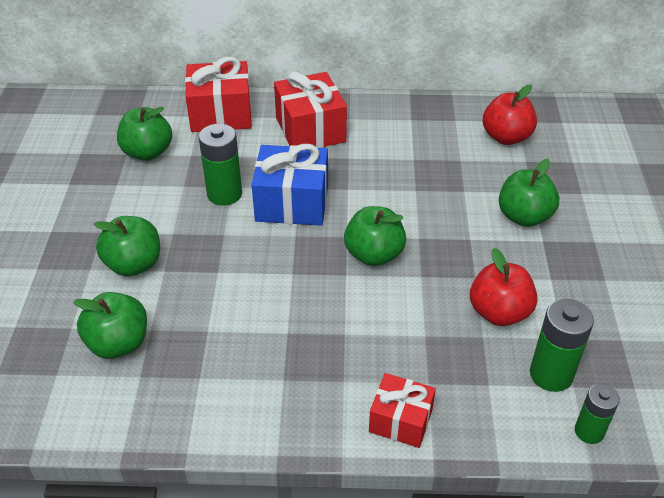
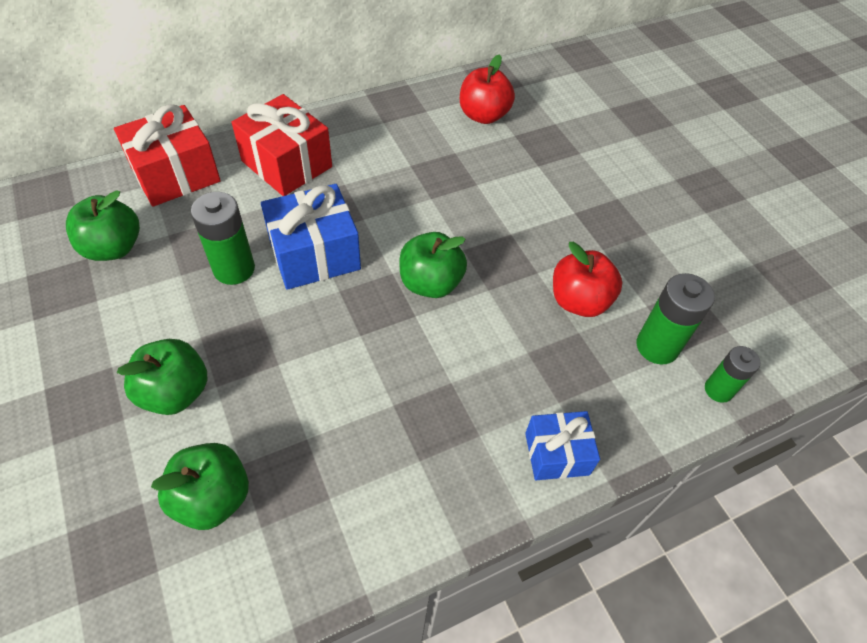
camera: 30 degrees left, 10 degrees up
red gift [369,373,436,448] -> blue gift [525,411,600,480]
green apple [499,159,559,227] -> none

